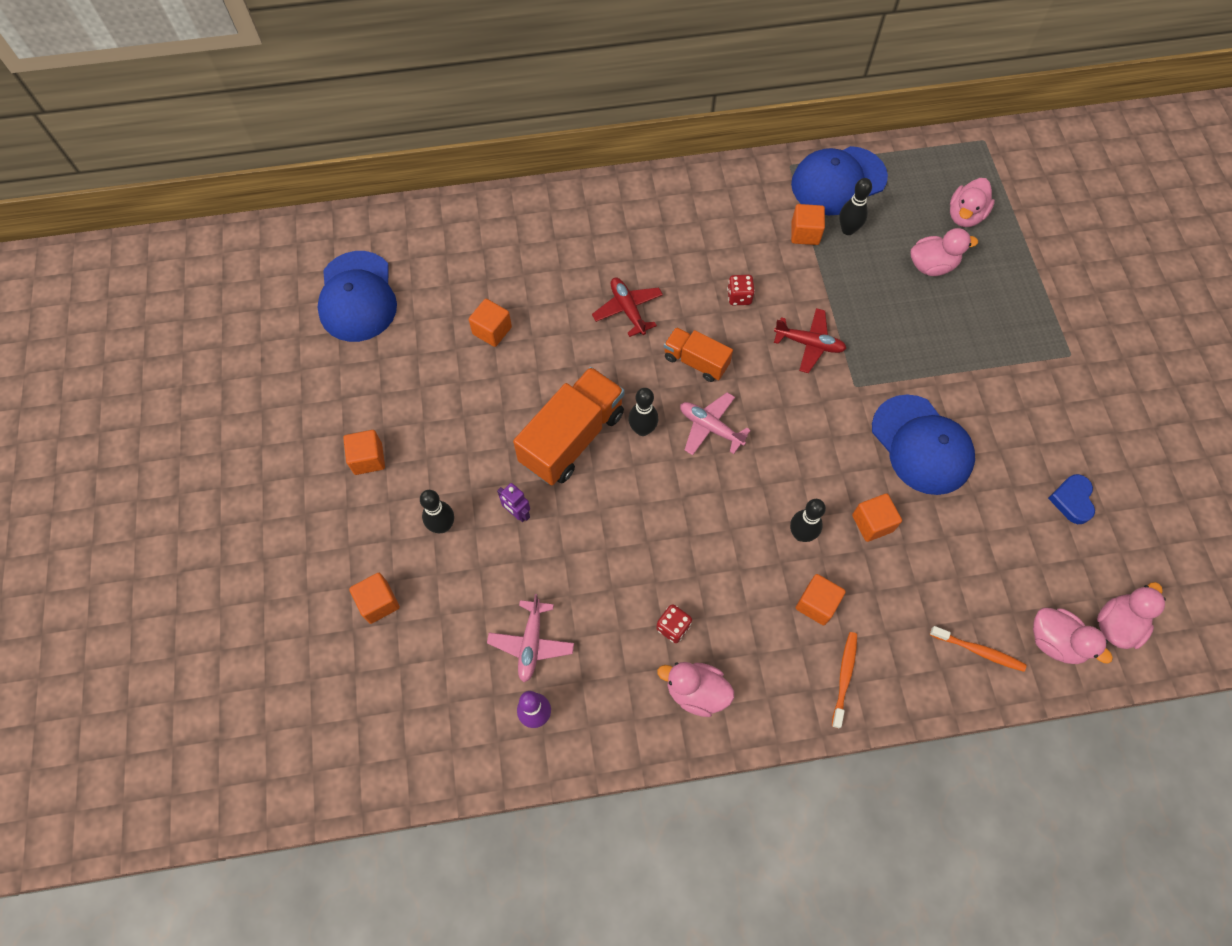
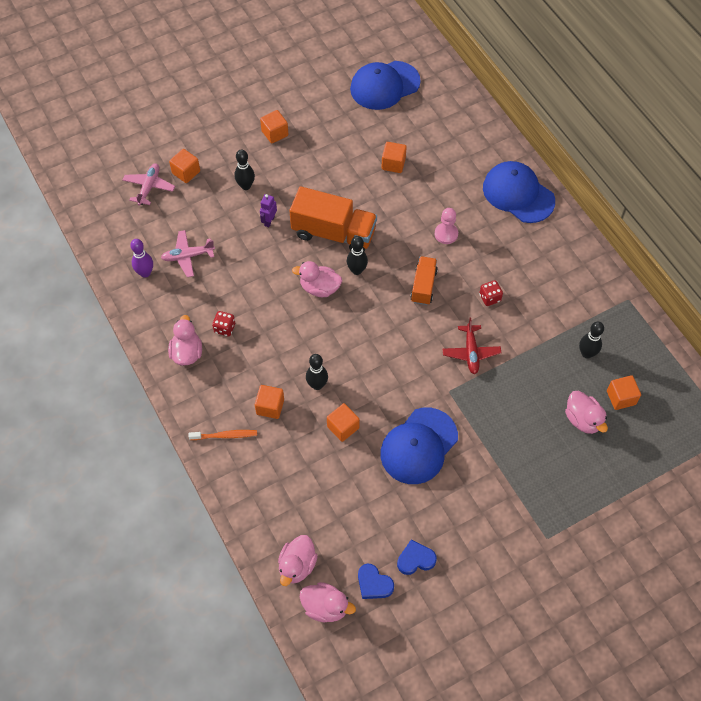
camera: 70 degrees right, 5 degrees down
red plane [592,278,663,337] -> pink pawn [435,208,458,244]
pink plane [680,392,751,455] -> pink plane moved to [123,163,175,206]
blue cap [791,146,888,215] -> blue cap moved to [483,161,555,223]
orange cube [791,204,825,245] -> orange cube moved to [607,375,641,410]
orange toothbrush [930,626,1027,672] -> none
pink duck [950,178,995,227] -> pink duck moved to [292,261,342,297]
none -> blue heart [358,564,394,599]

